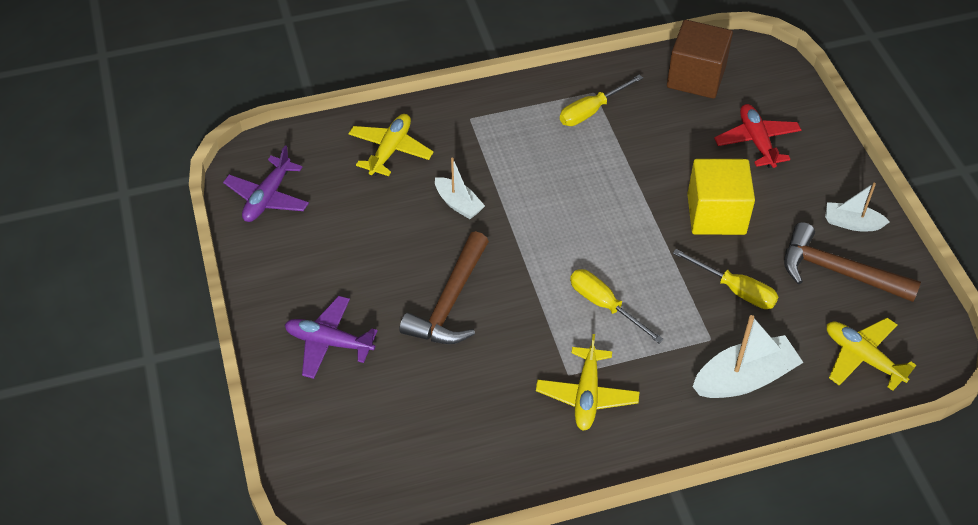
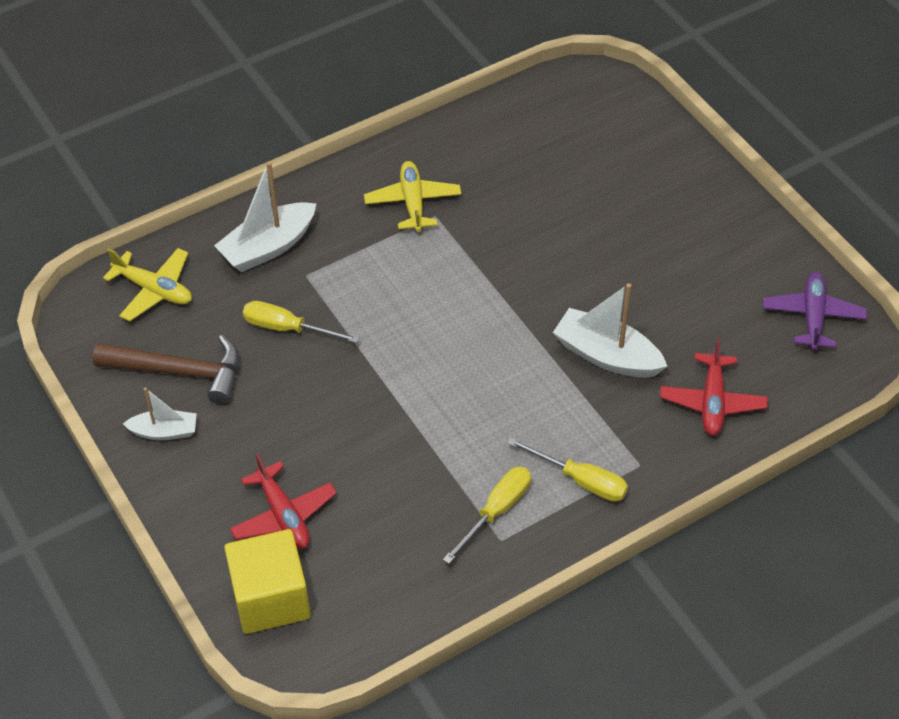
camera: 165 degrees right, 0 degrees up
purple plane [285,296,378,379] -> none
yellow plane [348,114,434,176] -> red plane [660,338,768,435]
brown hammer [399,231,489,344] -> none
white boat [435,158,485,219] -> white boat [553,283,667,378], size x1.67
yellow screwdriver [570,269,664,343] -> yellow screwdriver moved to [507,438,628,502]
brown cube [667,20,733,99] -> none
yellow cube [687,159,755,235] -> yellow cube moved to [224,529,311,634]

